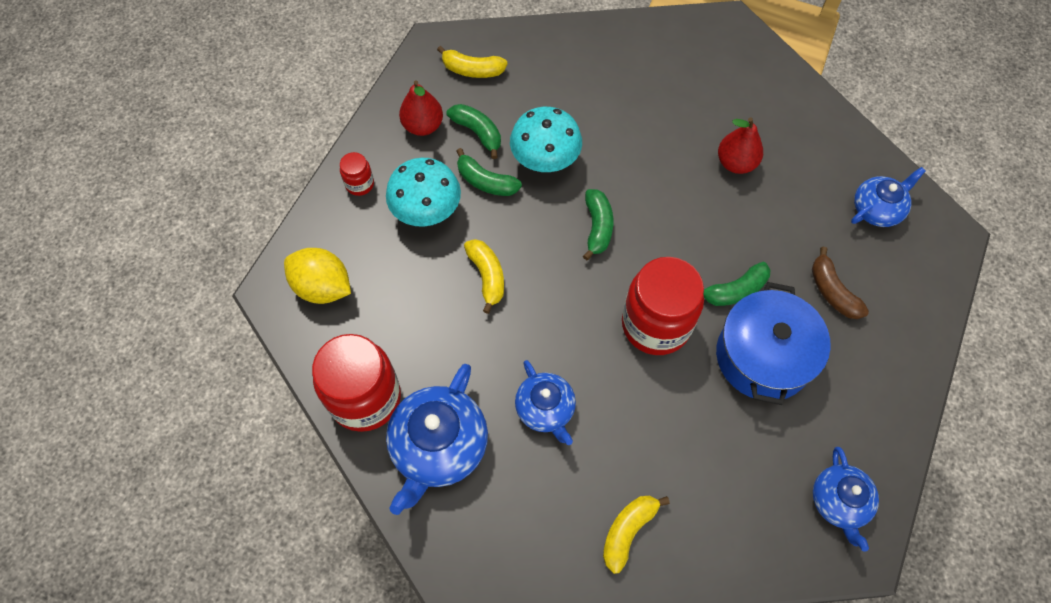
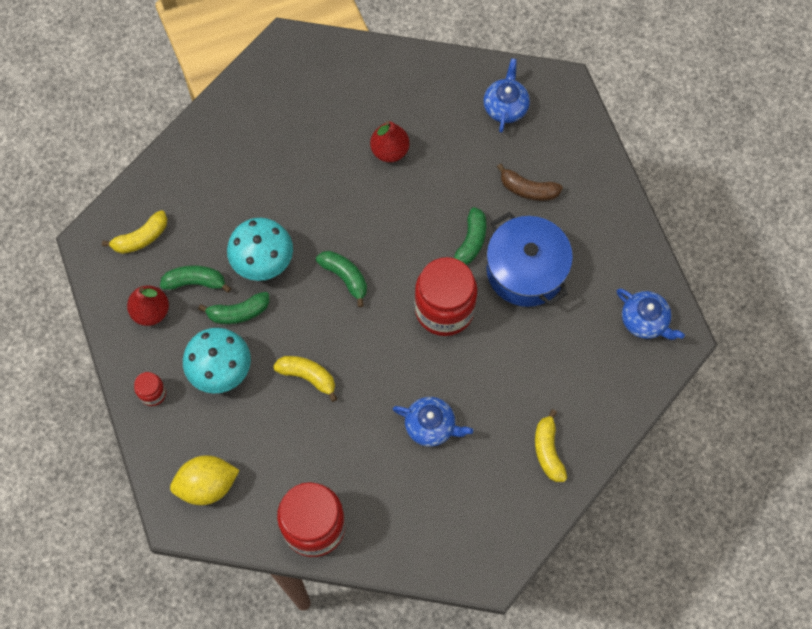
camera: 45 degrees left, 5 degrees up
blue teapot [386,364,488,515] -> none

